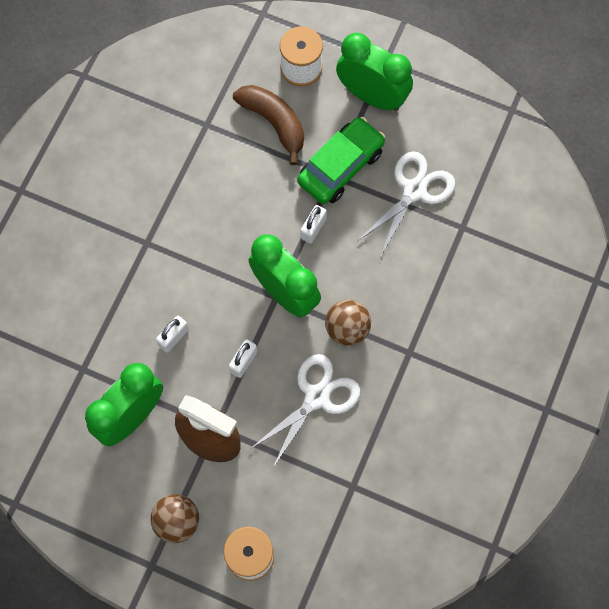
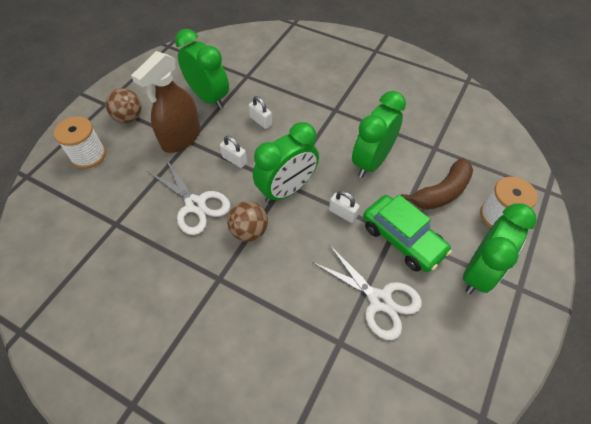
camera: 95 degrees right, 15 degrees down
none -> green clock [352,91,406,178]

